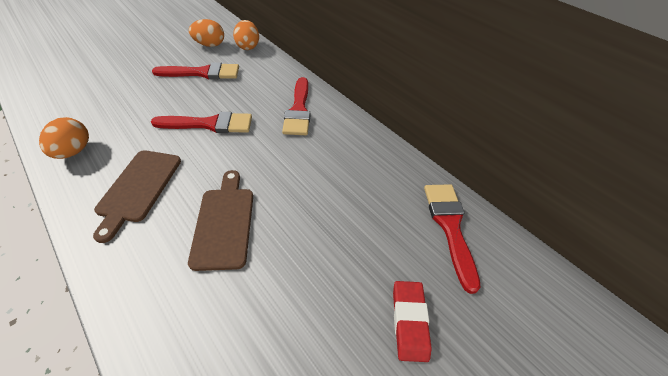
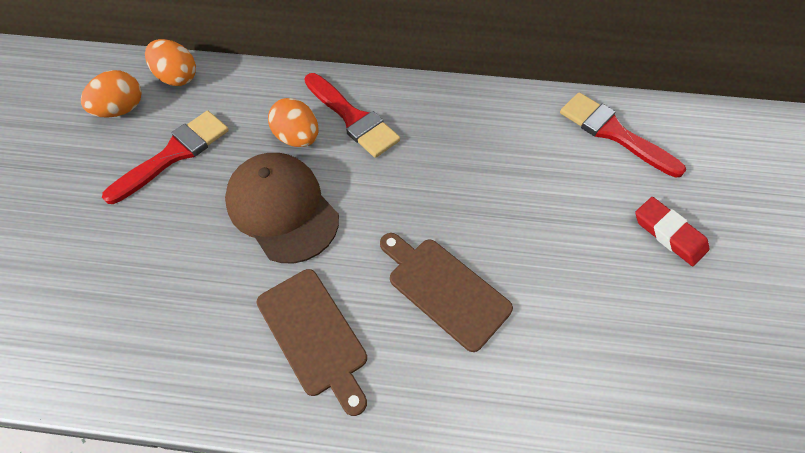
camera: 40 degrees left, 10 degrees up
orange egg [39,117,89,159] -> orange egg moved to [268,98,319,147]
red brush [151,112,252,133] -> brown cap [225,153,339,263]

